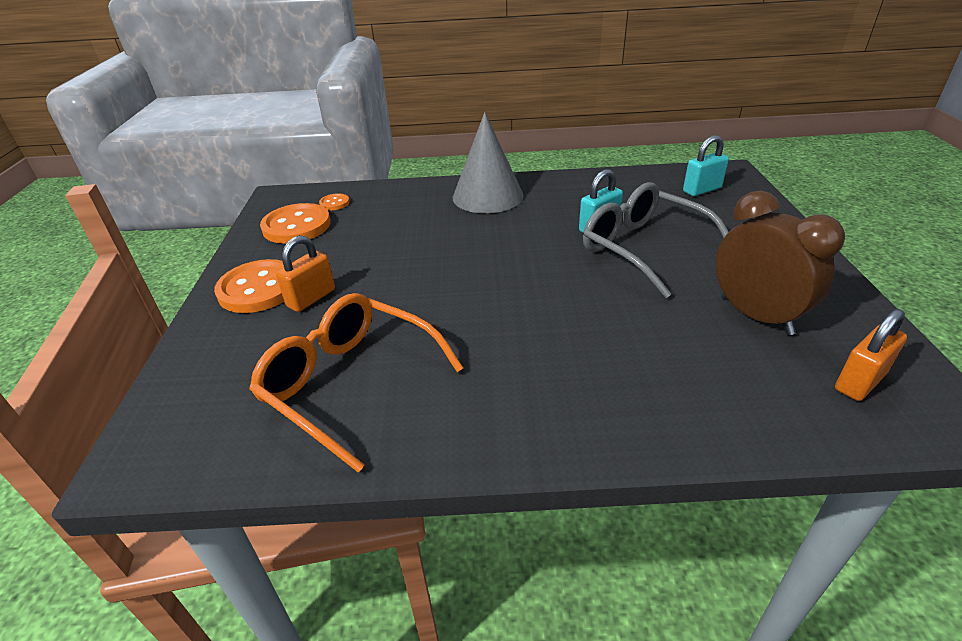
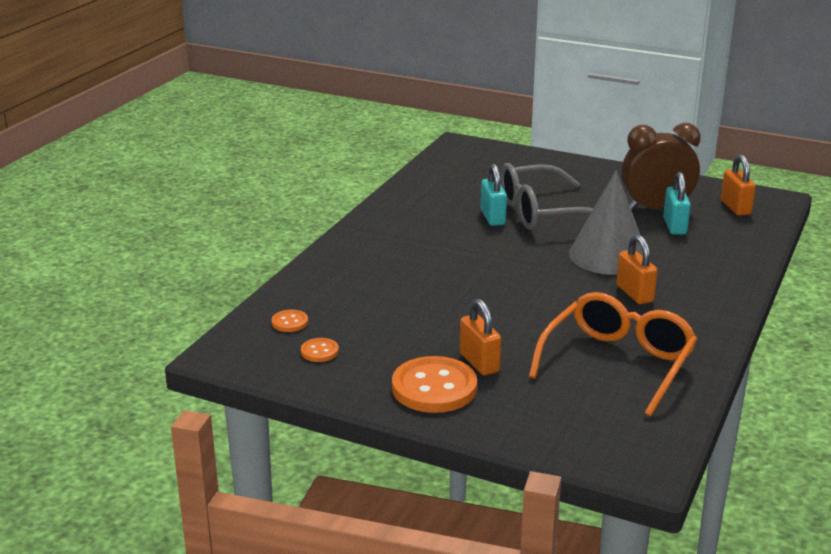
camera: 65 degrees left, 10 degrees down
orange glasses [249,293,463,473] -> orange glasses turned 150 degrees clockwise [529,292,697,416]
orange button [260,203,331,244] -> orange button [301,338,339,362], size x0.47
grey cone [453,112,524,213] -> grey cone moved to [569,170,643,275]
turquoise padlock [683,135,729,196] -> turquoise padlock moved to [663,172,691,235]
none -> orange padlock [616,235,658,304]

